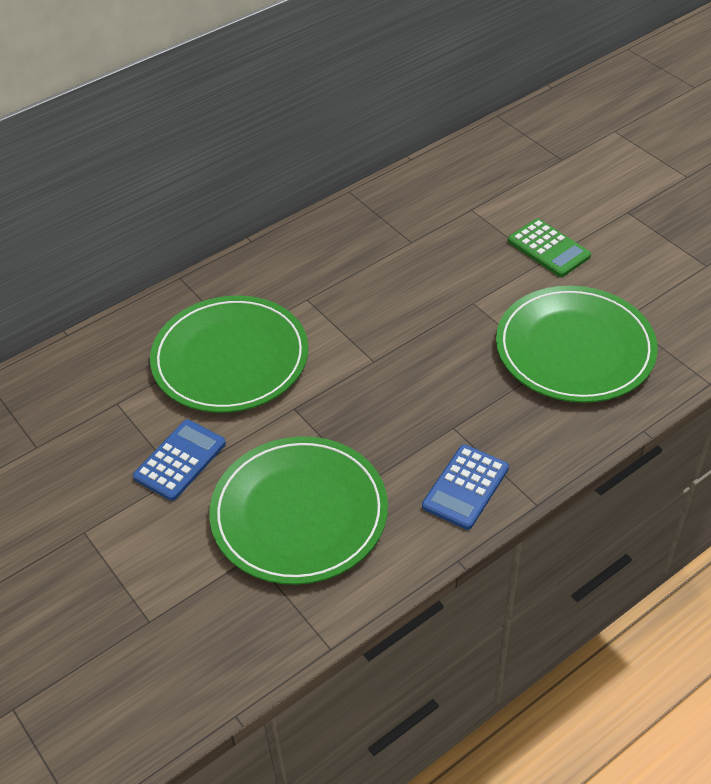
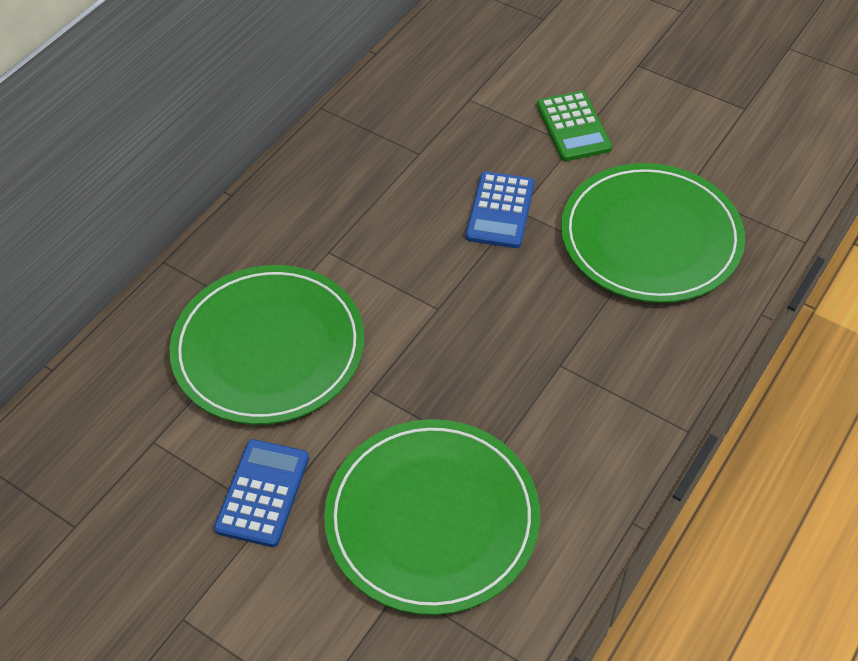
camera: 20 degrees left, 5 degrees up
blue calculator [422,444,509,530] -> blue calculator moved to [466,172,535,248]
green calculator [508,218,591,277] -> green calculator turned 45 degrees clockwise [537,91,612,161]

